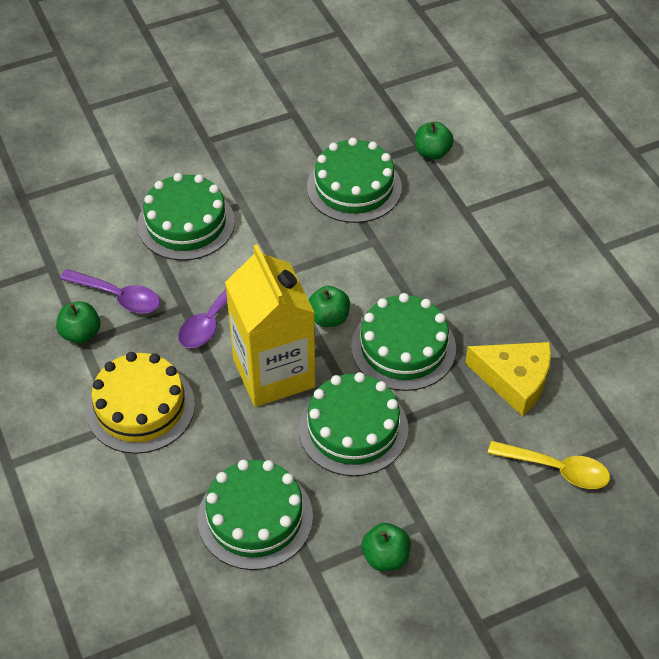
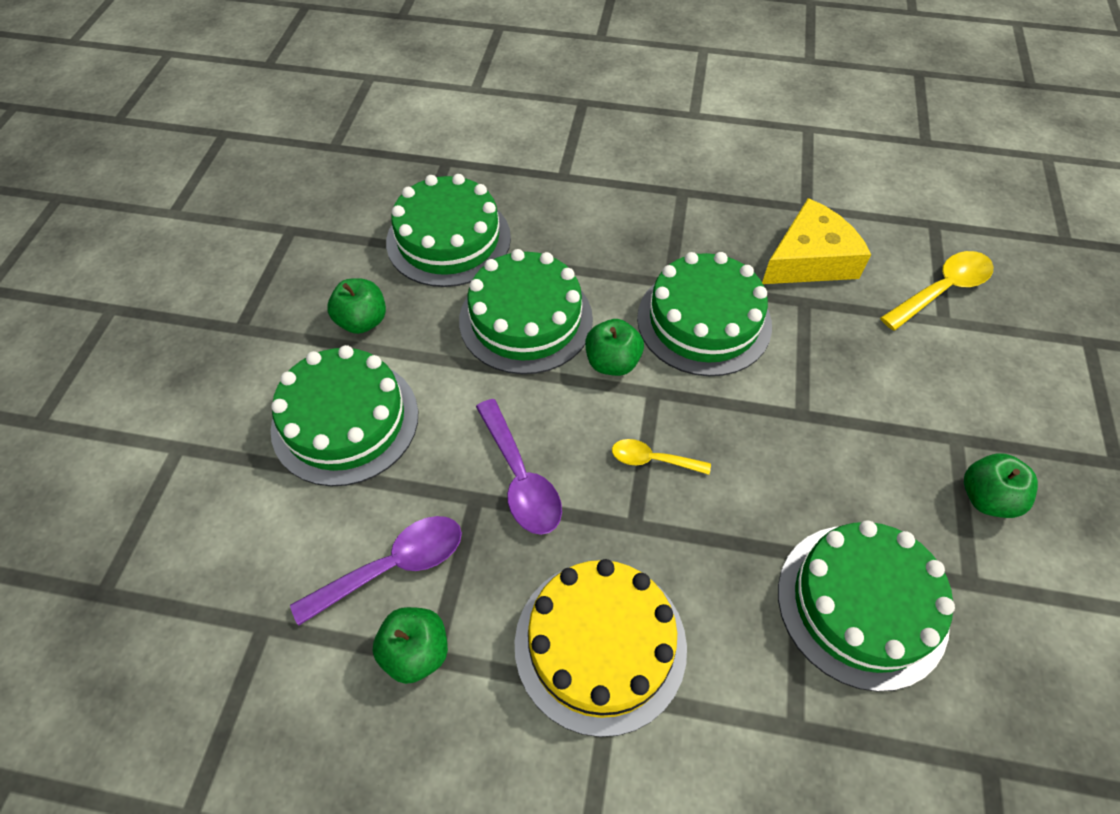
camera: 55 degrees left, 5 degrees up
yellow carton [225,244,315,407] -> yellow spoon [612,439,711,475]
green cake [298,372,408,476] -> green cake moved to [459,249,593,374]
green apple [415,121,454,160] -> green apple moved to [327,278,386,334]

